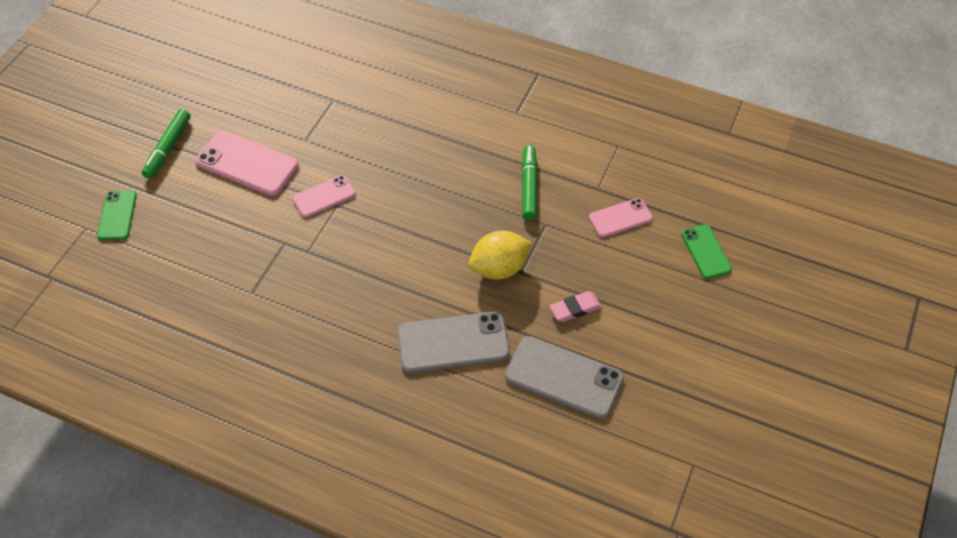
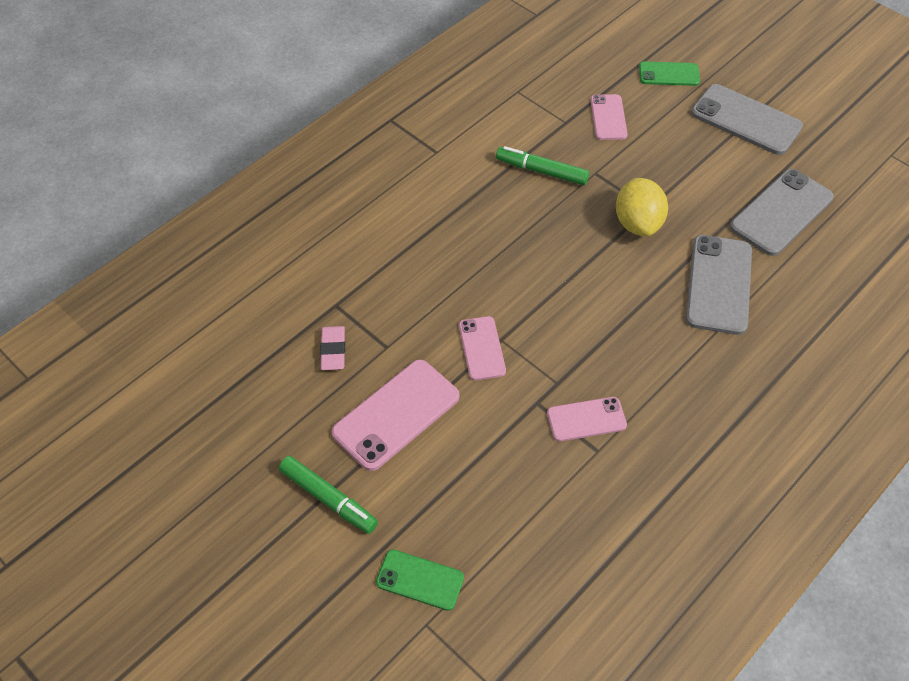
camera: 70 degrees left, 0 degrees up
pink eraser [550,291,602,322] -> pink eraser moved to [320,326,345,370]
none -> pink phone [547,397,627,441]
none -> grey phone [691,84,803,155]

